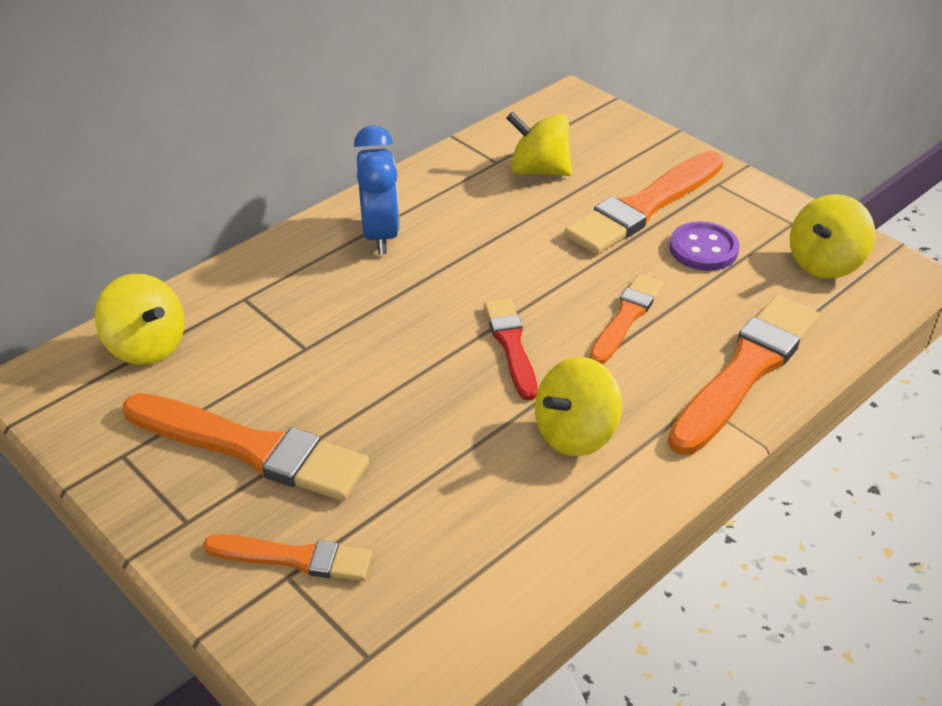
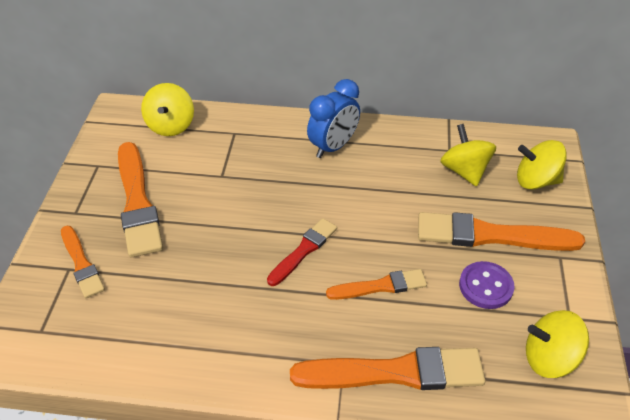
camera: 50 degrees right, 5 degrees up
yellow spinning top [535,357,622,456] -> yellow spinning top moved to [517,140,567,189]

